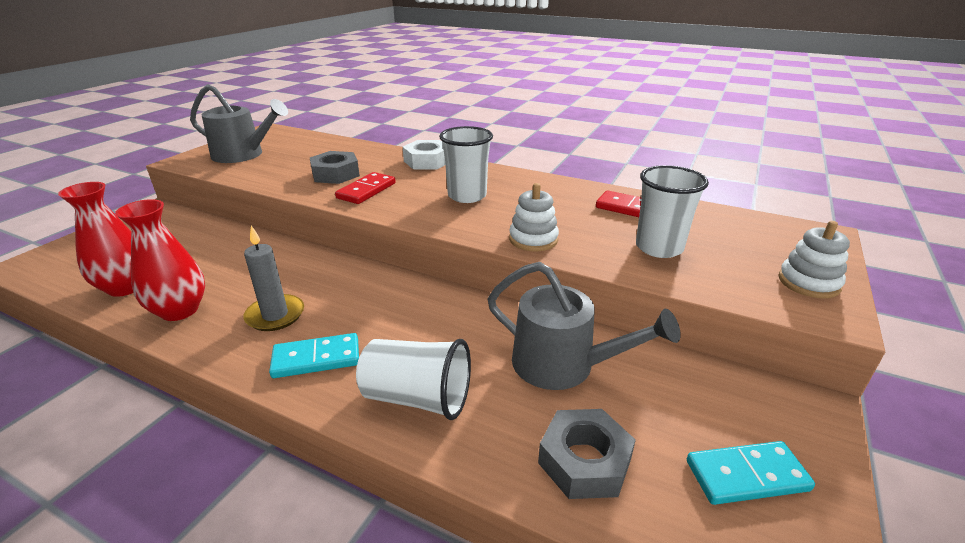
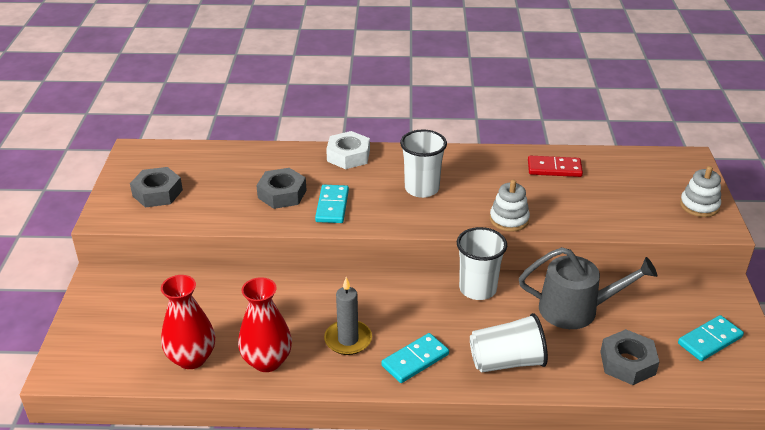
camera: 25 degrees left, 5 degrees up
grey watering can [190,84,288,163] -> grey nut [130,167,183,207]
red domino [335,172,396,204] -> turquoise domino [315,185,349,223]
white cup [636,165,709,258] -> white cup moved to [457,227,507,300]

